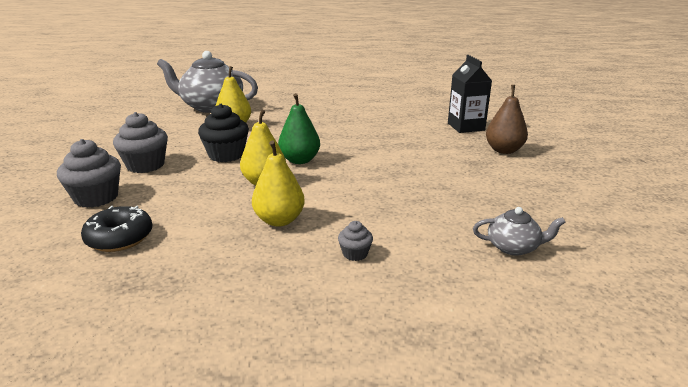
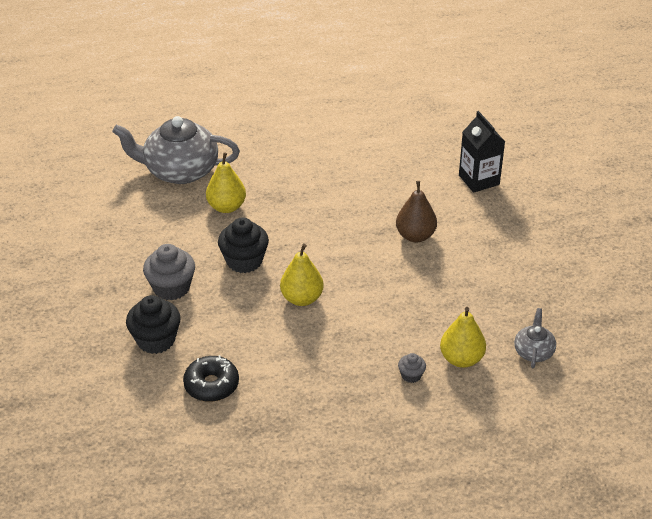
camera: 10 degrees left, 15 degrees up
grey cupcake [57,139,121,208] -> black cupcake [126,295,181,354]
yellow pear [252,141,305,227] -> yellow pear moved to [440,307,486,368]
green pear [278,93,320,164] -> none
grey teapot [473,207,566,256] -> grey teapot turned 75 degrees counterclockwise [514,308,556,368]
brown pear [486,85,528,154] -> brown pear moved to [396,181,437,243]

